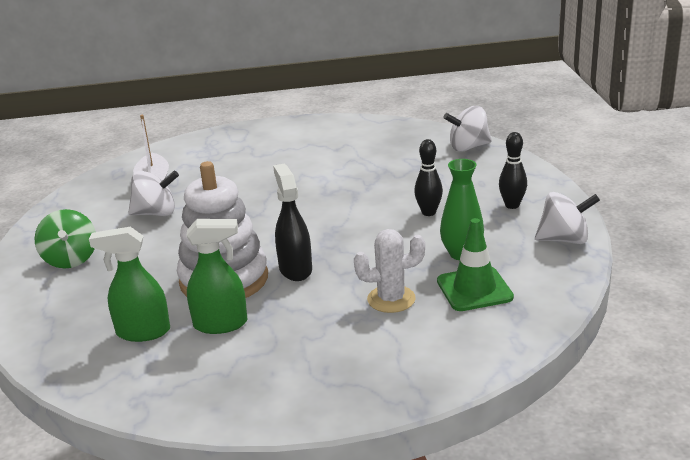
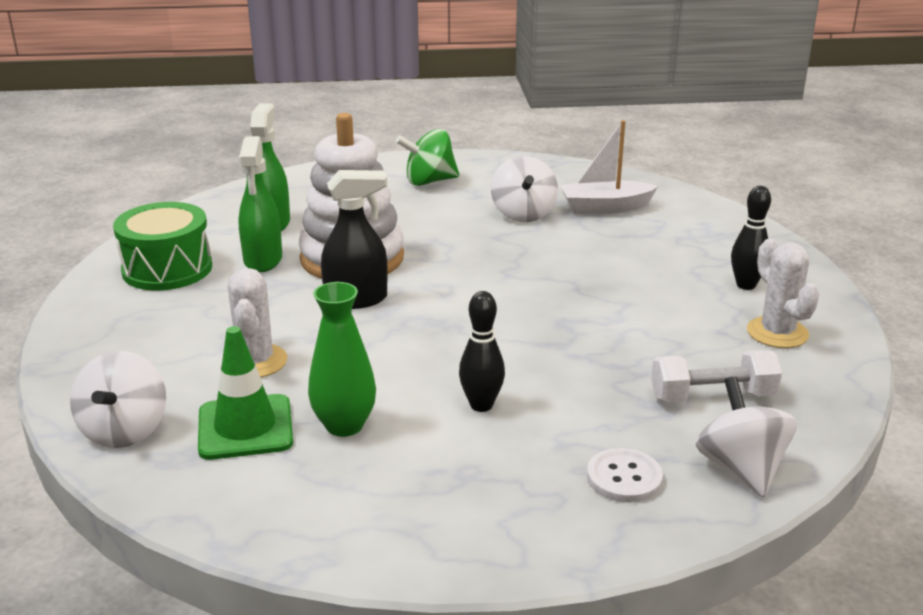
camera: 90 degrees right, 0 degrees up
black bowling pin [499,132,527,209] -> black bowling pin moved to [731,186,771,290]
white spinning top [535,192,600,244] -> white spinning top moved to [70,351,166,448]
none -> green drum [113,202,212,291]
none -> white button [587,448,663,503]
none -> white dumbbell [651,350,782,403]
none -> white cactus [747,239,819,348]

